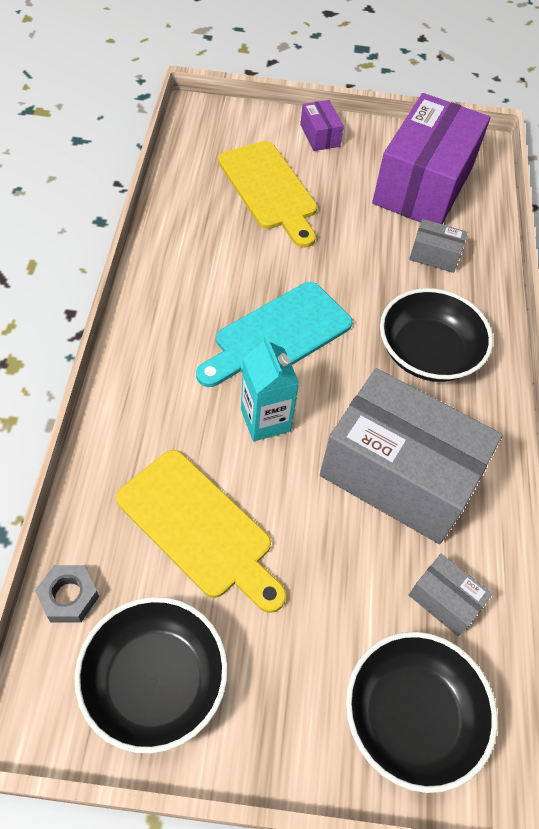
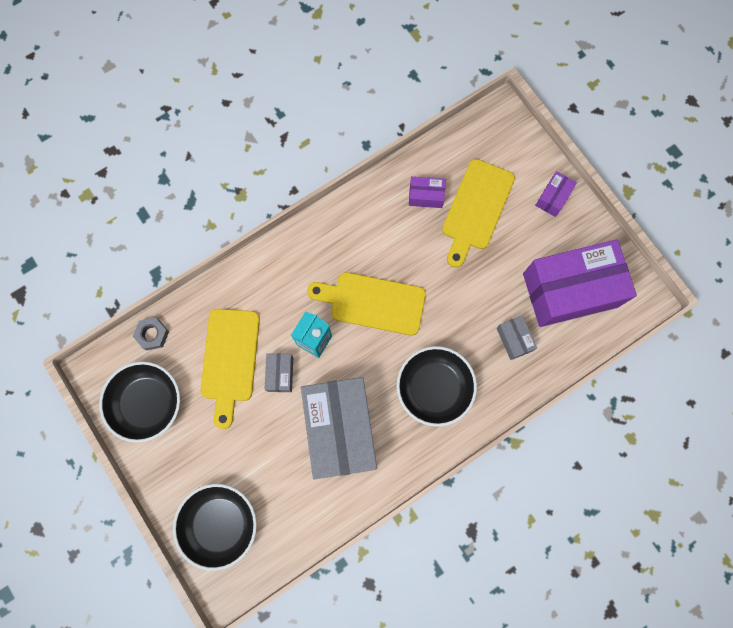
camera: 55 degrees right, 20 degrees up
turquoise cutting board [196,282,353,387] -> yellow cutting board [307,272,426,336]
grey box [409,554,492,636] -> grey box moved to [265,353,293,392]
none -> purple box [409,176,446,208]

